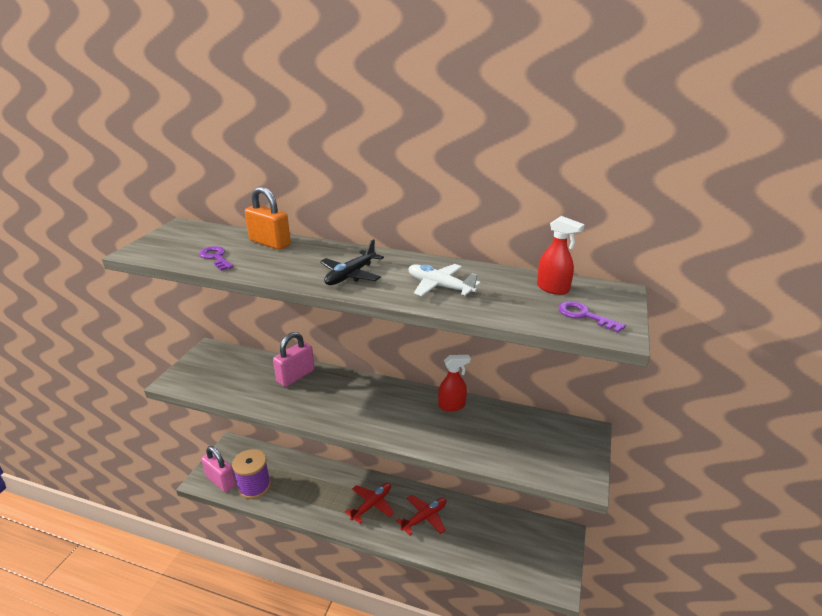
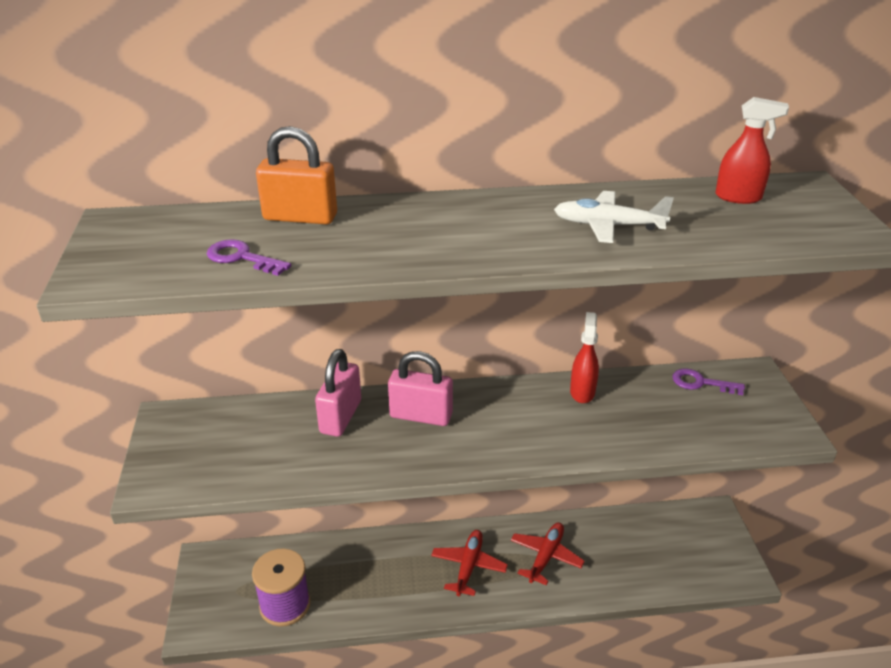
camera: 25 degrees left, 5 degrees up
pink padlock [201,446,236,492] -> pink padlock moved to [388,351,453,426]
black plane [320,239,384,285] -> none
red spray bottle [438,355,471,412] -> red spray bottle turned 45 degrees counterclockwise [570,312,599,403]
purple key [558,301,626,333] -> purple key moved to [672,368,745,395]

